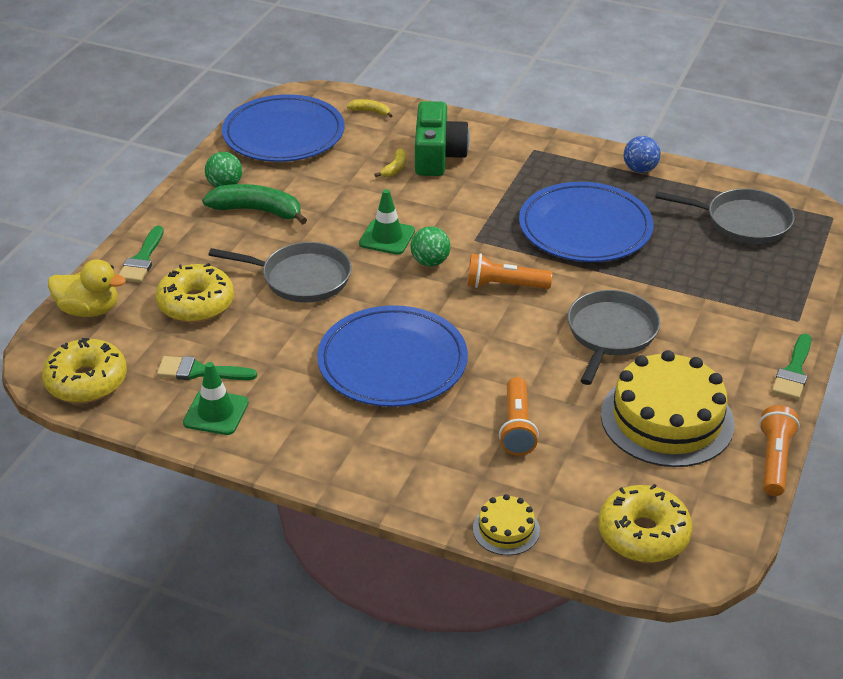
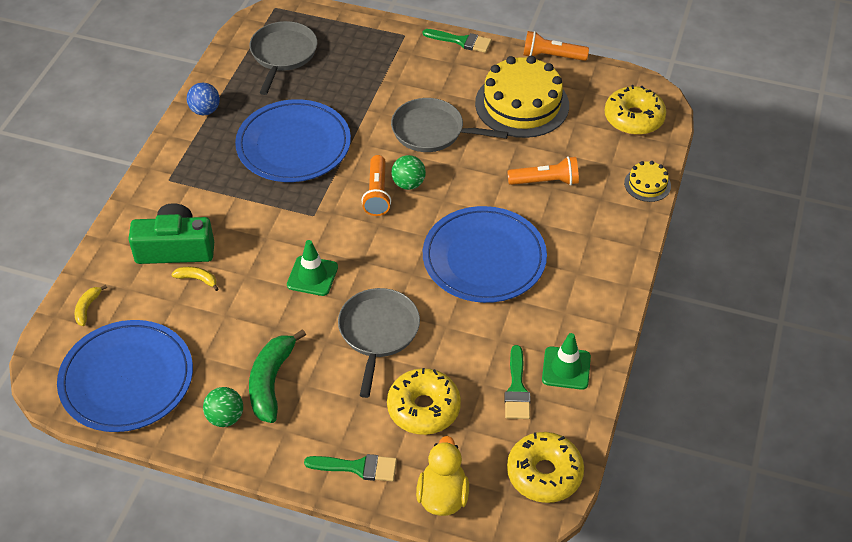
camera: 95 degrees left, 10 degrees up
green ball [410,226,451,266] -> green ball moved to [391,155,426,190]

